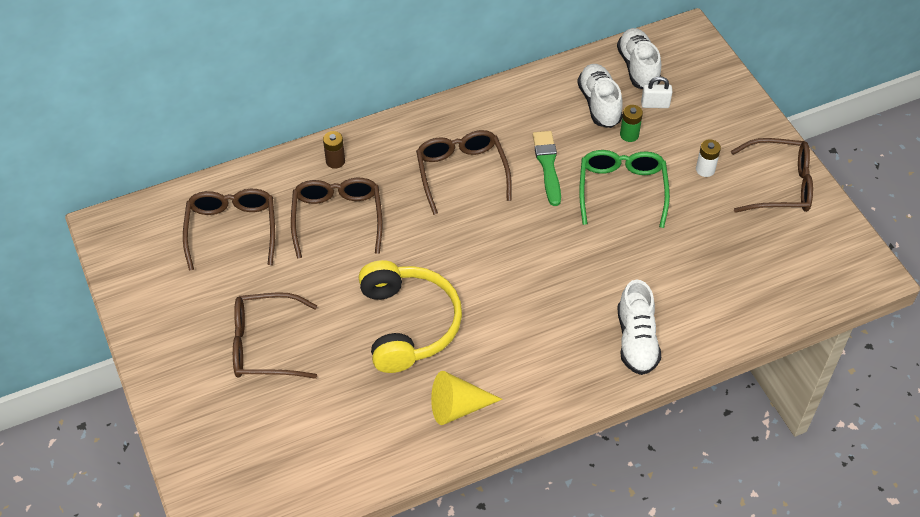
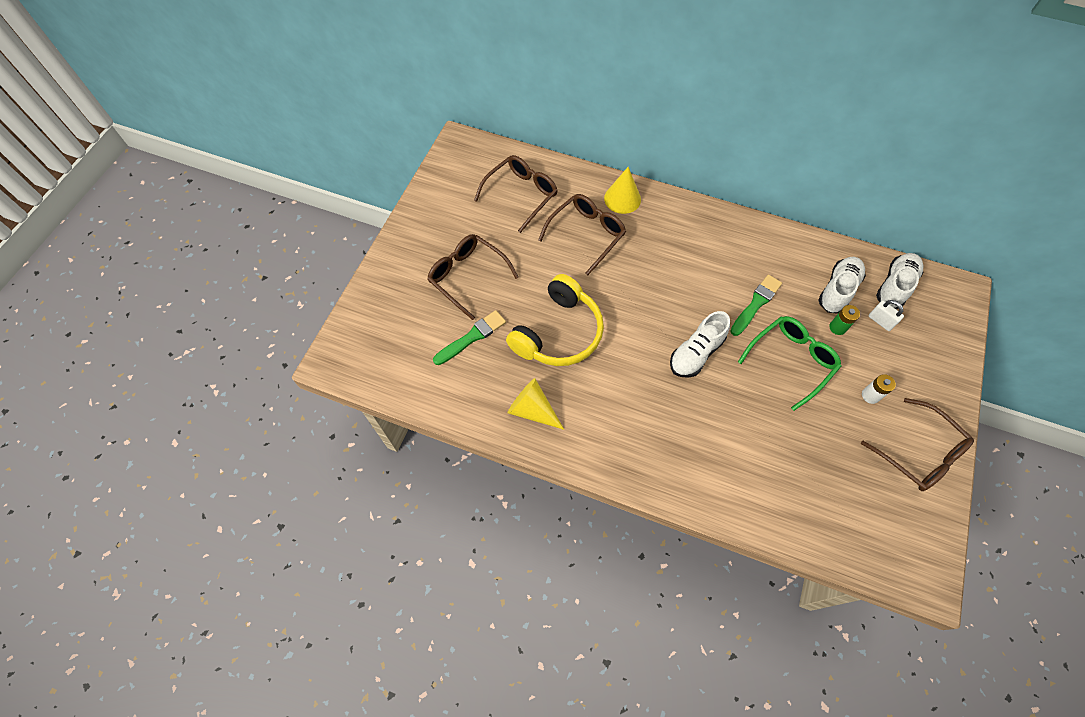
camera: 45 degrees right, 10 degrees up
brown battery [323,131,345,169] -> yellow cone [604,167,641,214]
brown glasses [416,130,512,215] -> none
white shoe [617,279,661,375] -> white shoe moved to [670,311,730,378]
none -> green brush [433,310,506,365]

